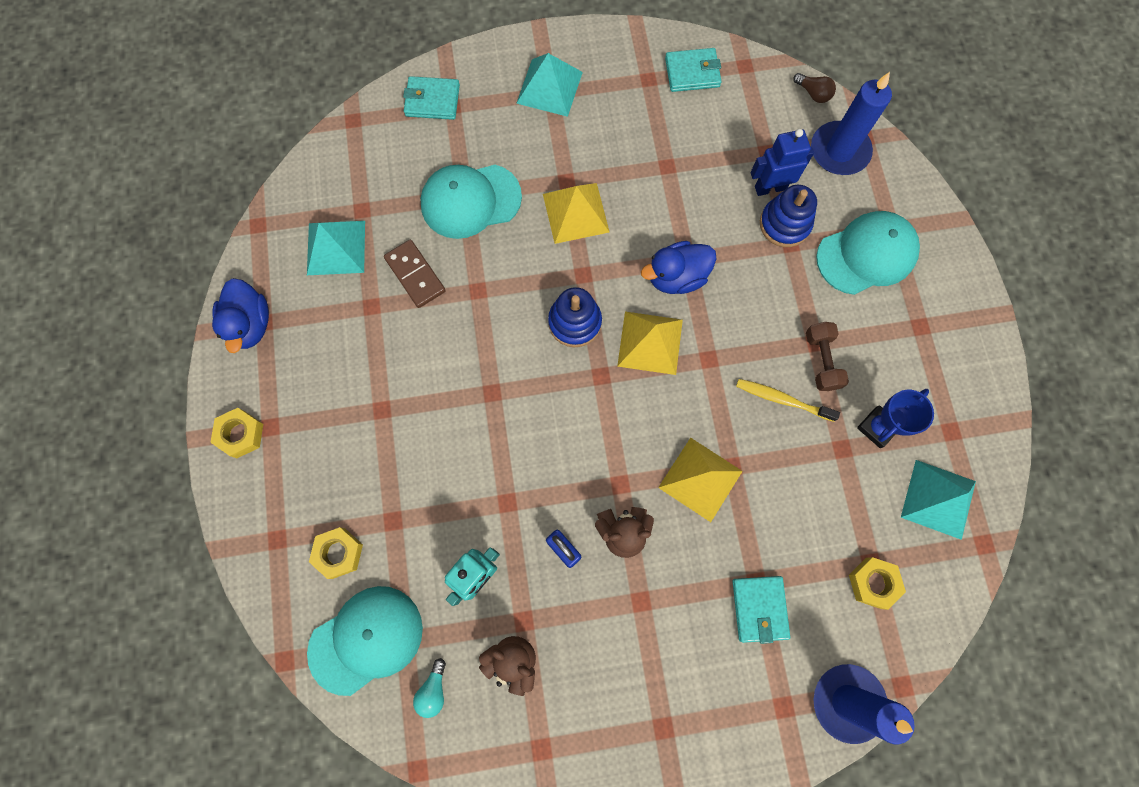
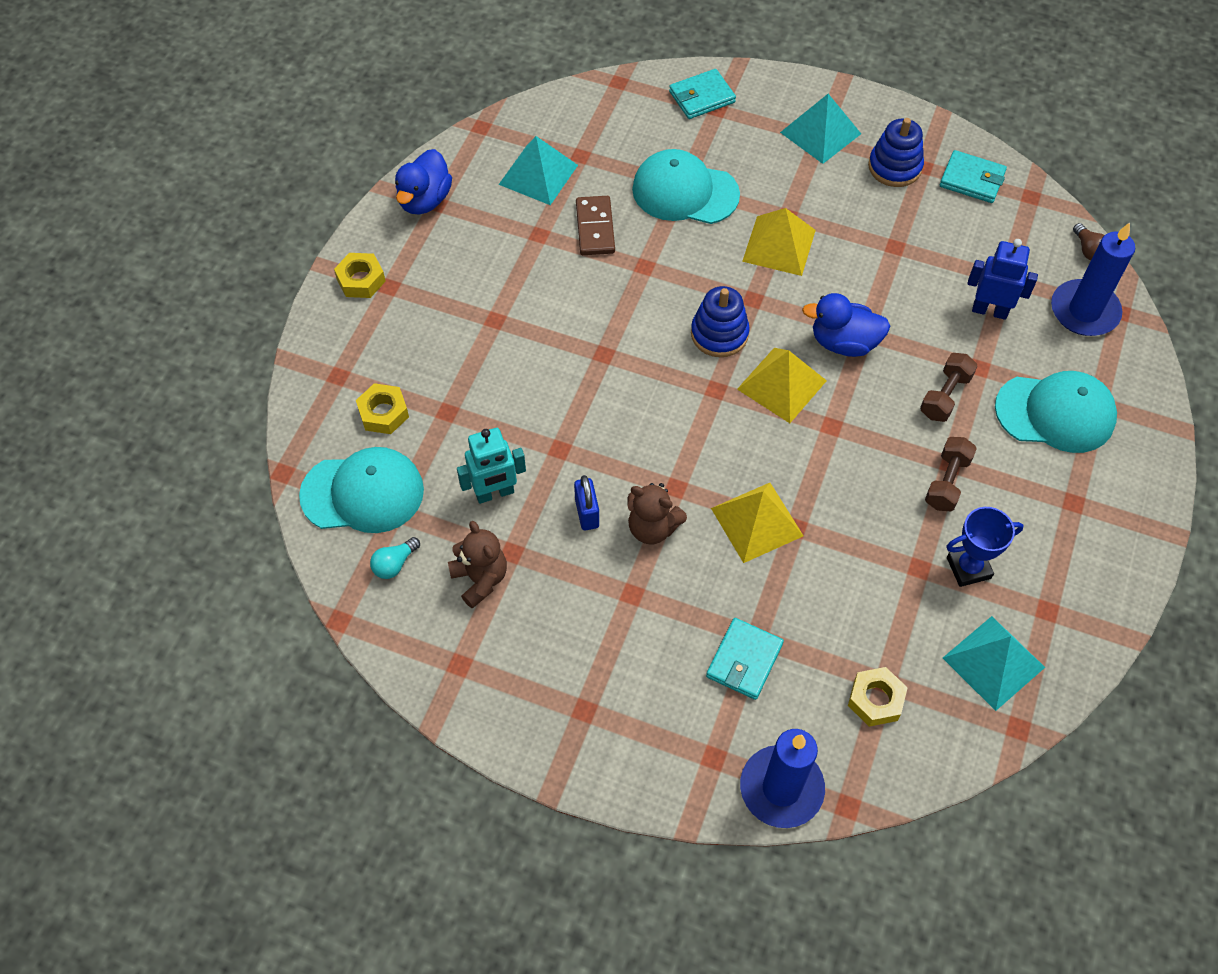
camera: 30 degrees right, 15 degrees down
turquoise wallet [403,76,460,120] -> turquoise wallet turned 60 degrees counterclockwise [669,69,736,119]
yellow toothbrush [736,379,840,422] -> none
blue stacking toy [760,185,817,247] -> blue stacking toy moved to [868,118,924,187]
none -> brown dumbbell [920,353,977,422]

